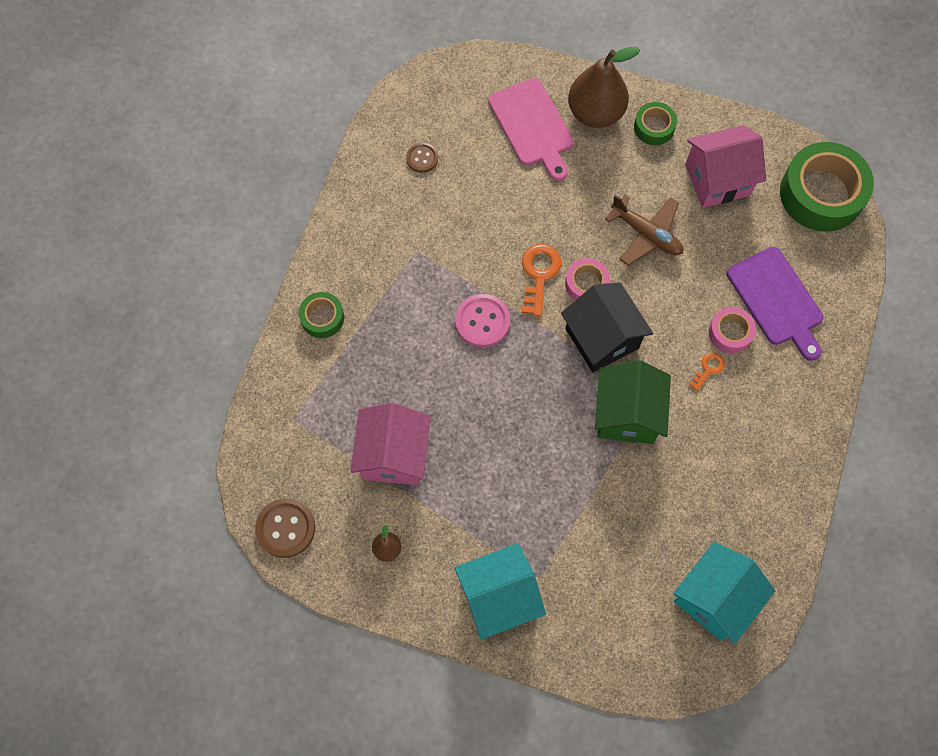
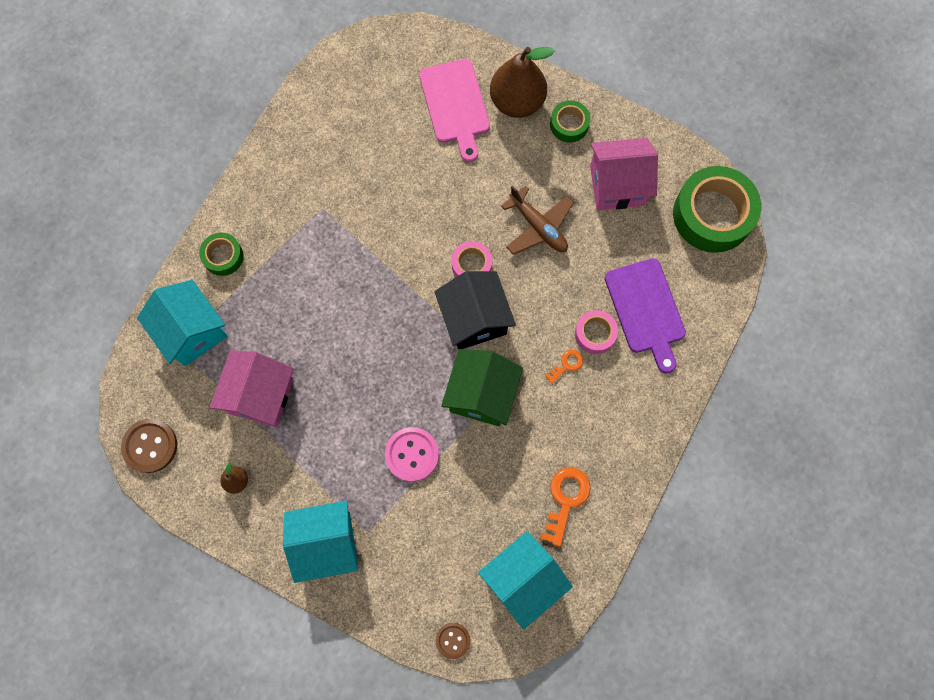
camera: 10 degrees right, 5 degrees up
brown button [406,142,438,173] -> brown button moved to [436,623,470,659]
pink button [455,294,510,347] -> pink button moved to [385,427,439,482]
orange key [521,244,562,317] -> orange key moved to [541,468,591,547]
none -> turquoise house [137,280,228,366]

